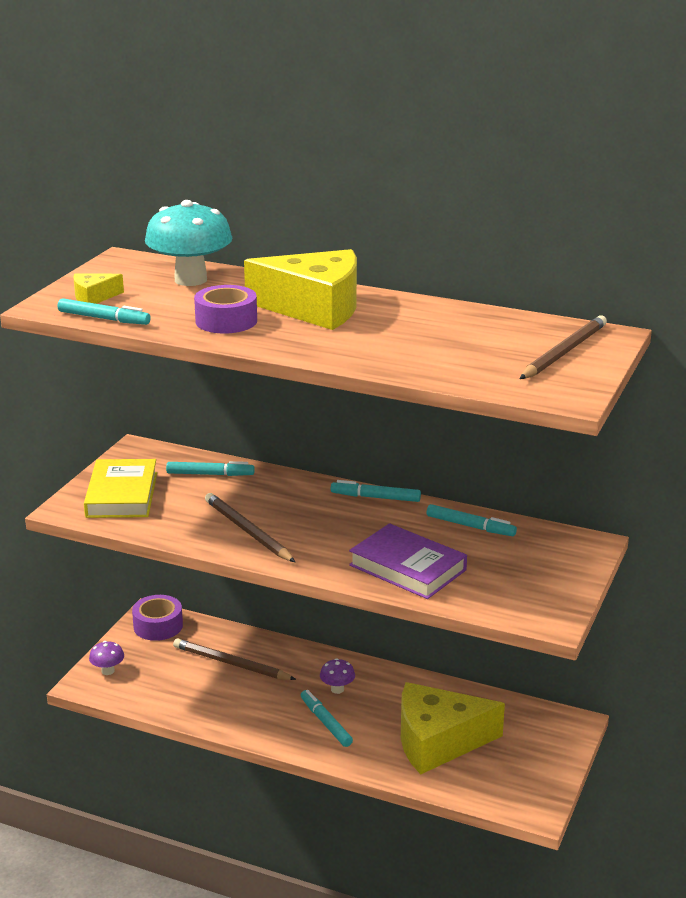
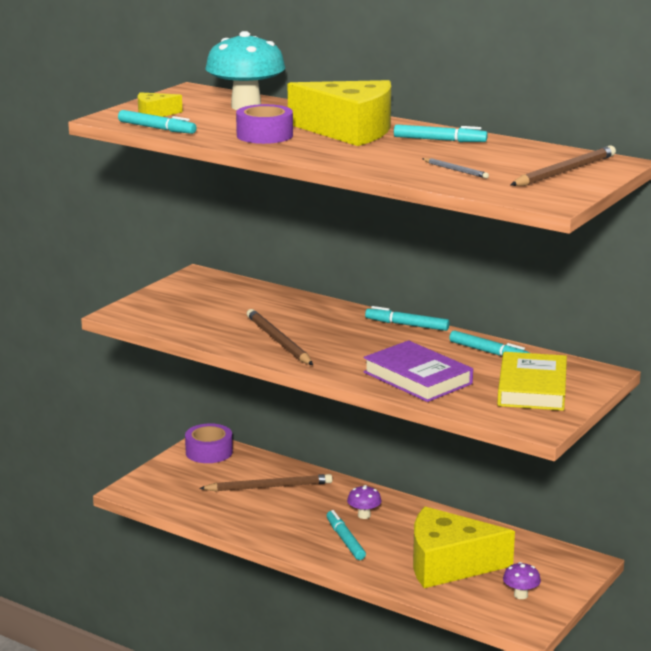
camera: 10 degrees right, 5 degrees down
yellow book [84,459,157,518] -> yellow book moved to [497,352,567,411]
purple mushroom [89,641,124,675] -> purple mushroom moved to [503,562,541,599]
turquoise marker [166,461,255,476] -> turquoise marker moved to [394,125,488,142]
brown pencil [173,638,296,680] -> brown pencil turned 135 degrees clockwise [199,474,333,491]
none -> grey pencil [423,158,489,178]

